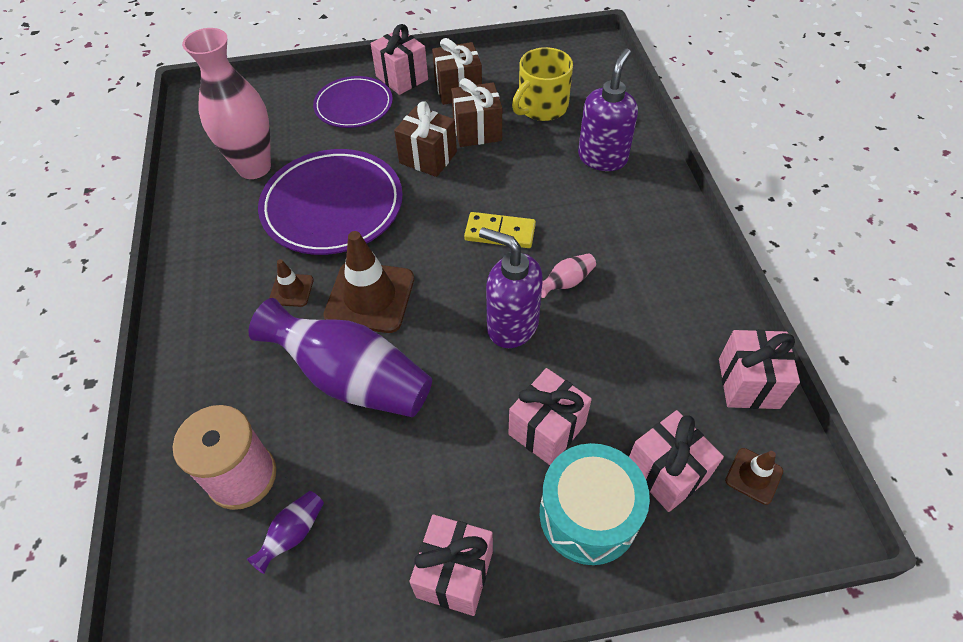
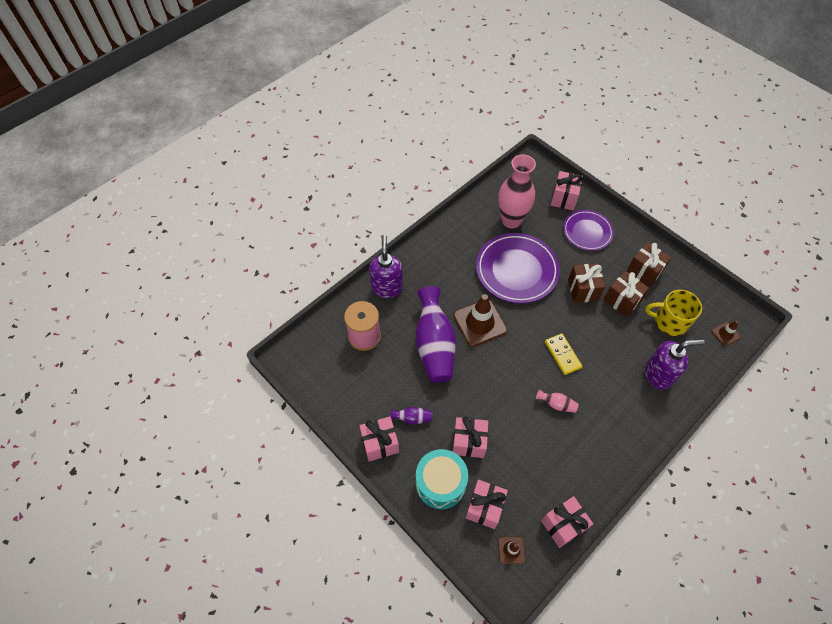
camera: 55 degrees right, 5 degrees up
purple vase [247,491,324,574] -> purple vase moved to [390,407,432,424]
brown traffic cone [269,259,314,307] -> brown traffic cone moved to [711,321,740,346]
pink gift [371,24,428,95] -> pink gift moved to [551,171,583,211]
purple soap dispenser [479,227,543,348] -> purple soap dispenser moved to [369,235,403,298]

